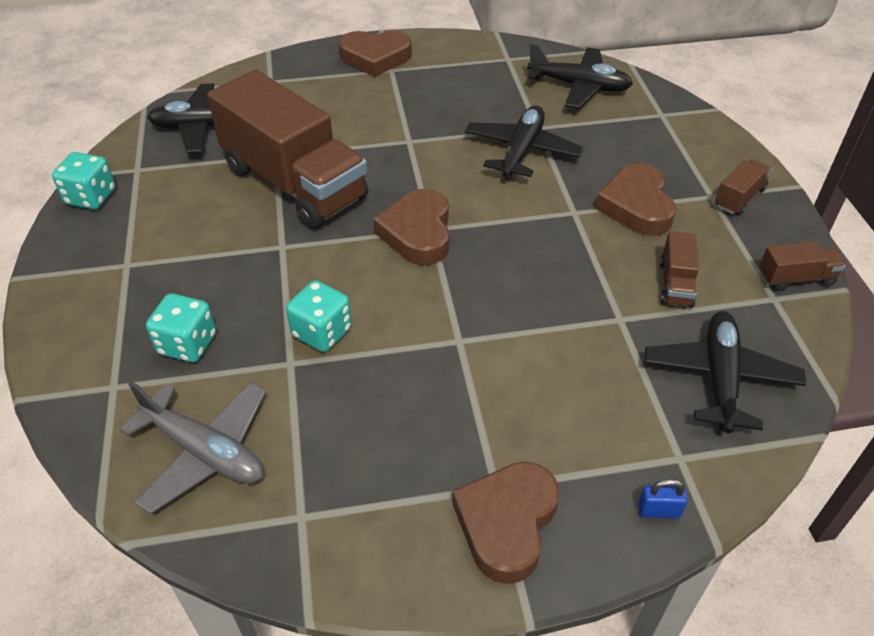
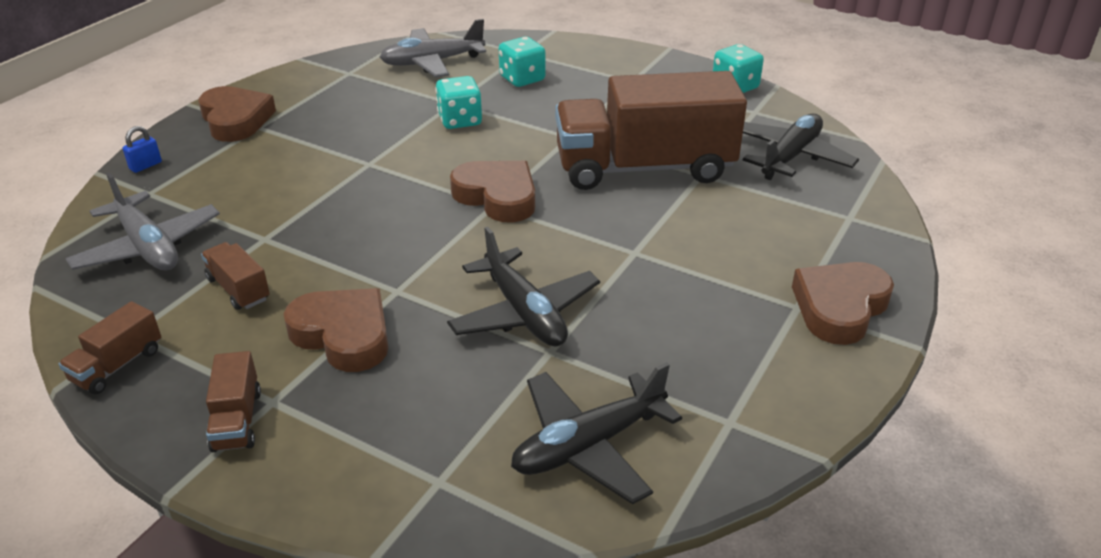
camera: 130 degrees right, 10 degrees down
black plane [645,311,806,433] -> grey plane [66,172,220,270]

